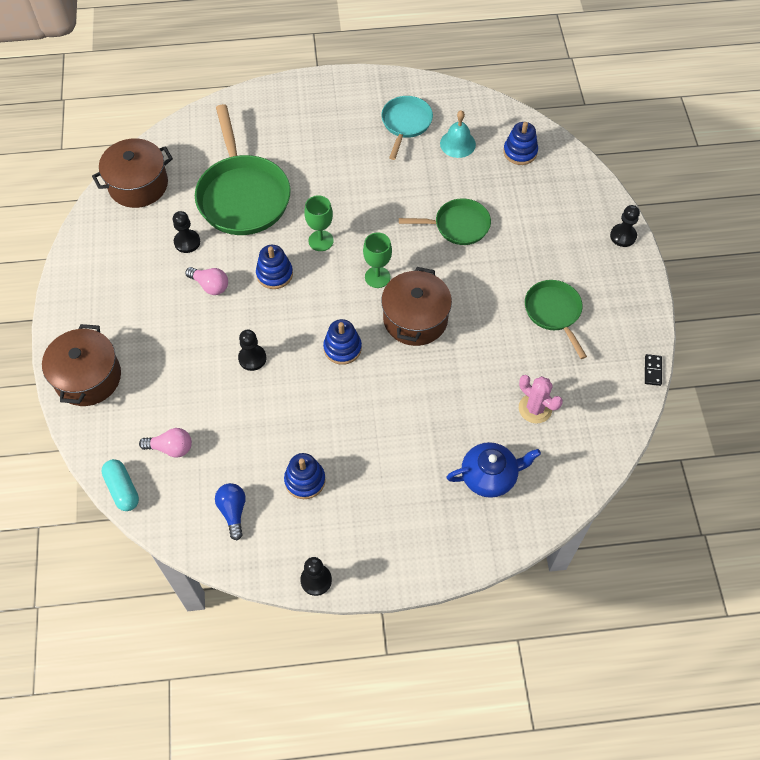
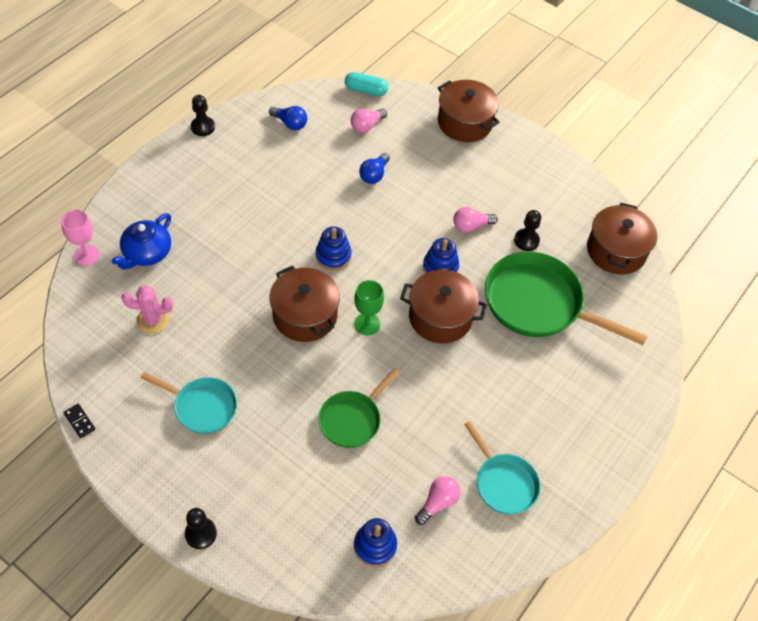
camera: 130 degrees right, 5 degrees down
black pawn [238,330,266,371] -> none
blue stacking toy [284,453,326,499] -> none
green goblet [304,195,334,251] -> brown pot [400,270,487,343]
turquoise bell [440,110,476,158] -> pink light bulb [415,476,461,525]
green pan [525,280,587,359] -> turquoise pan [141,372,237,434]
none -> pink goblet [61,210,100,266]
none -> blue light bulb [359,153,390,184]

